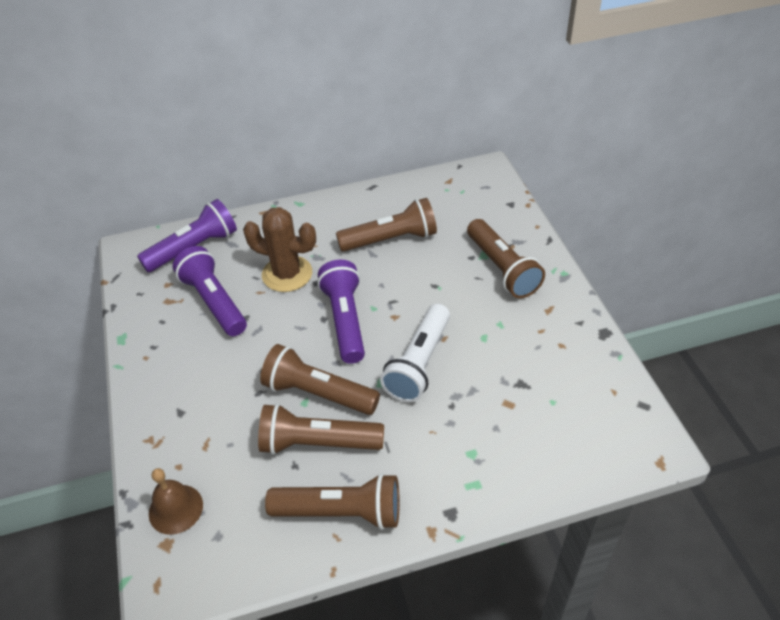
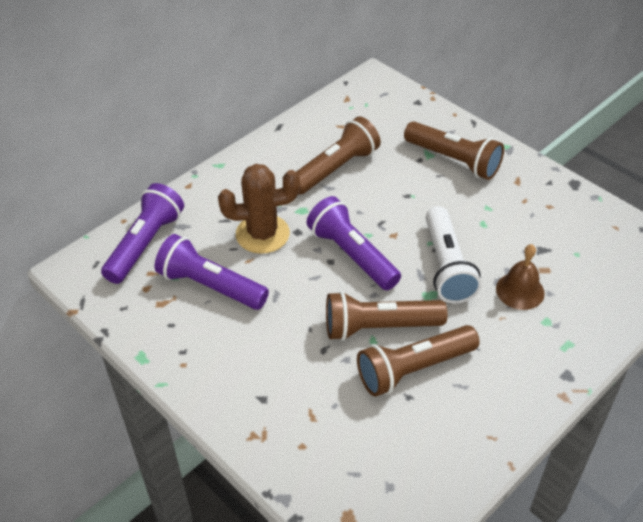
camera: 30 degrees left, 0 degrees up
brown bell [149,468,203,535] -> brown bell moved to [496,244,545,310]
brown flashlight [265,473,400,530] -> none

